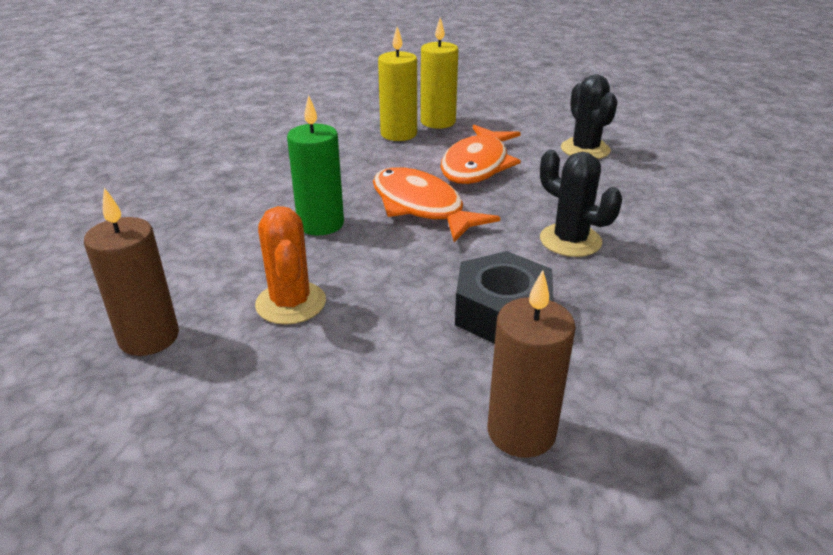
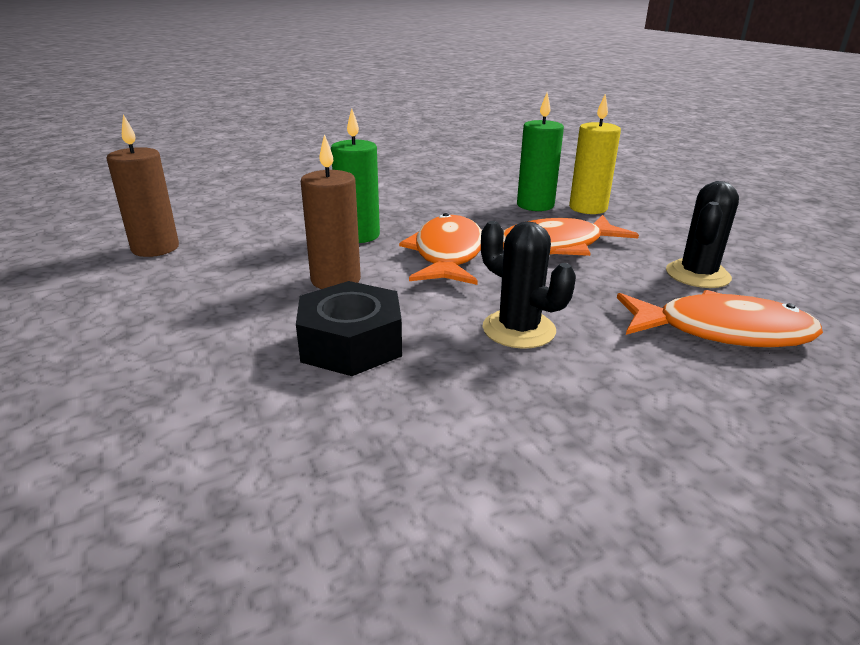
camera: 45 degrees right, 5 degrees down
orange cactus [255,206,326,325] -> none
yellow candle [378,27,417,141] -> green candle [517,93,564,211]
brown candle [488,270,576,458] -> brown candle moved to [301,134,361,289]
black cactus [540,150,622,257] -> black cactus turned 45 degrees counterclockwise [481,221,576,349]
none -> orange fish [617,290,823,348]

